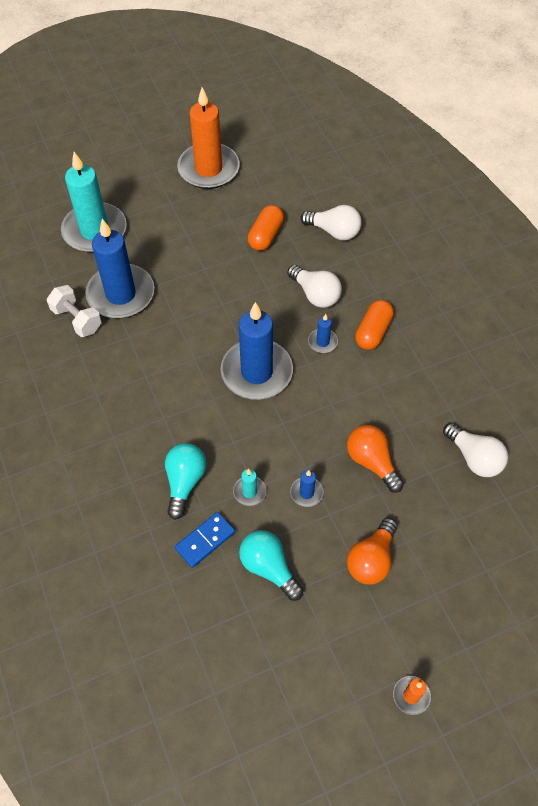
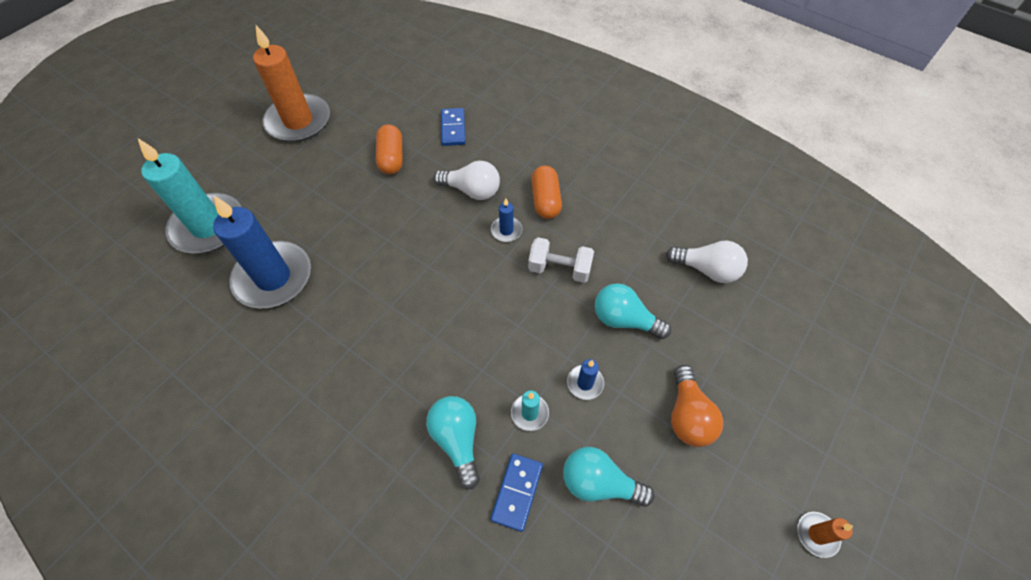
camera: 30 degrees left, 0 degrees up
white dumbbell [47,285,102,337] -> white dumbbell moved to [528,237,594,283]
blue candle [220,302,293,400] -> none
white light bulb [300,205,362,240] -> blue domino [441,108,466,146]
orange light bulb [347,425,404,493] -> turquoise light bulb [595,283,671,339]

